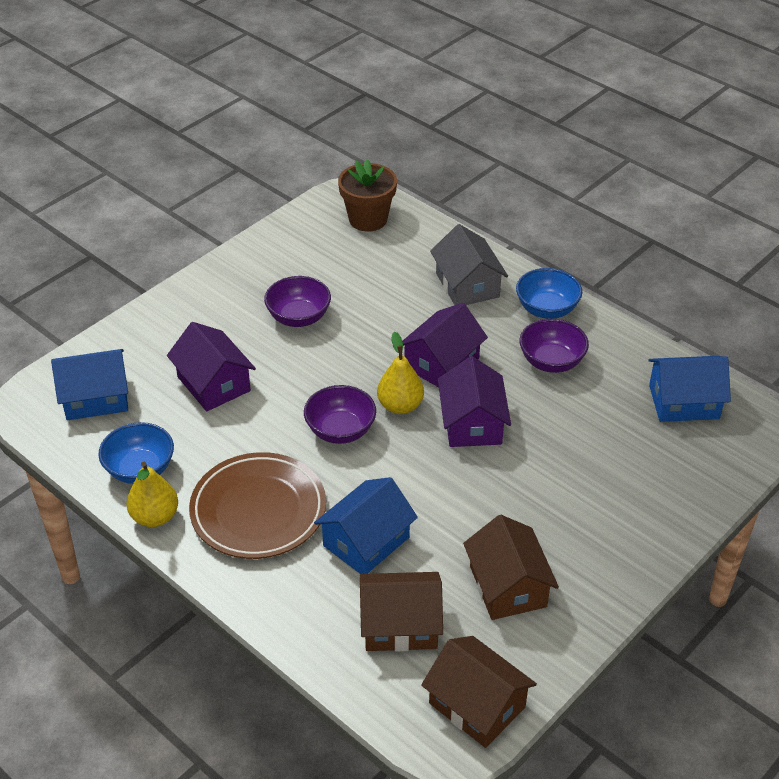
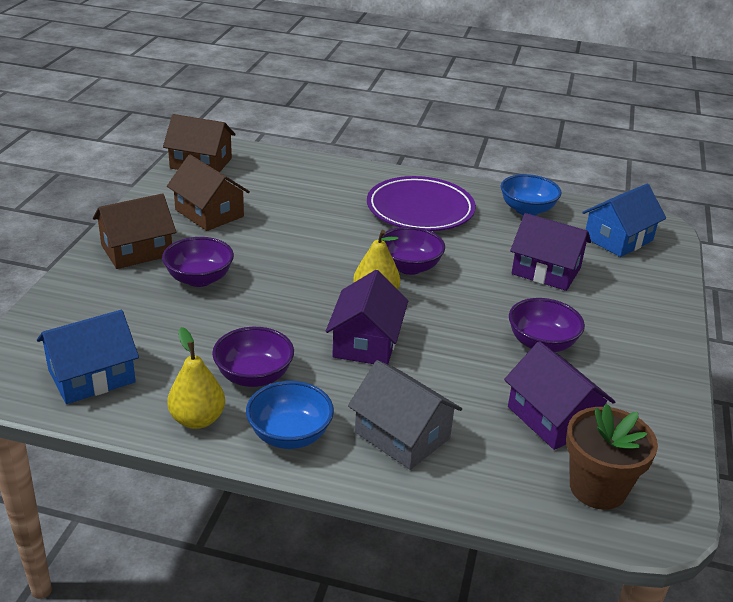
camera: 150 degrees right, 10 degrees down
yellow pear [126,462,178,527] -> yellow pear moved to [167,327,225,429]
brown plate [189,452,326,559] -> purple plate [367,176,476,231]
blue house [314,477,418,574] -> none
brown house [360,572,443,652] -> brown house moved to [93,194,176,269]
purple house [438,356,511,447] -> purple house moved to [504,341,615,450]
none -> purple bowl [162,237,234,287]

